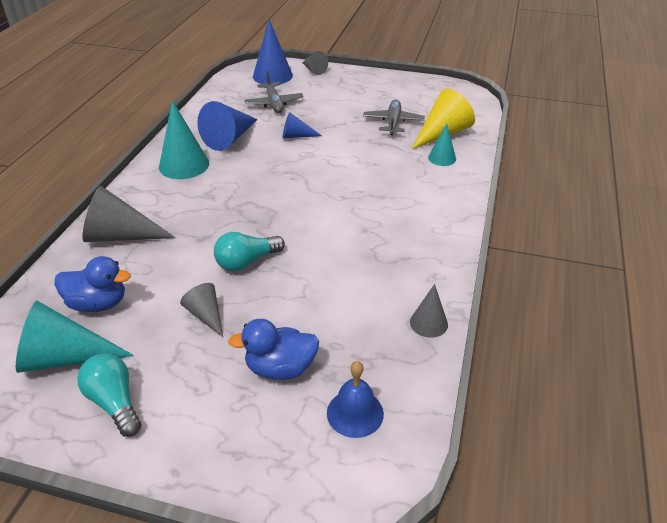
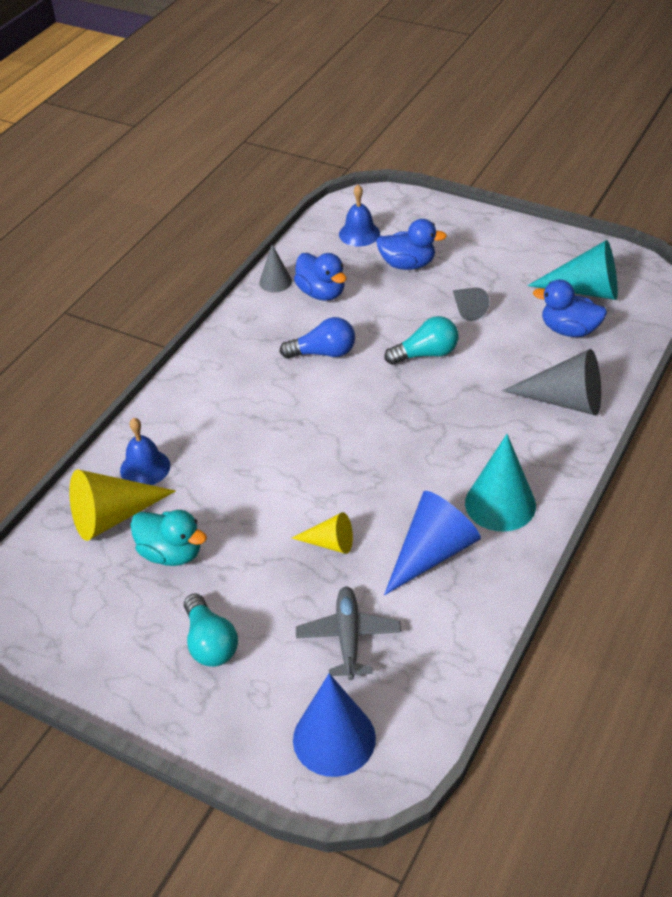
camera: 165 degrees left, 5 degrees up
turquoise light bulb [77,353,141,437] -> turquoise light bulb moved to [184,593,238,667]
blue cone [282,112,322,138] -> yellow cone [292,512,353,554]
grey cone [302,51,328,75] -> none
grey plane [363,99,425,135] -> turquoise duck [130,510,207,566]
turquoise cone [428,123,456,166] -> blue bell [120,418,170,485]
none -> blue light bulb [280,317,355,359]
none -> blue duck [294,253,346,301]

